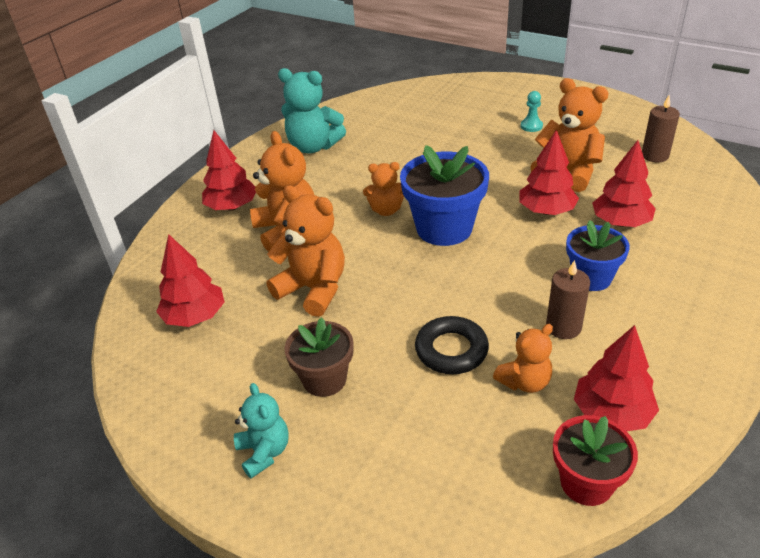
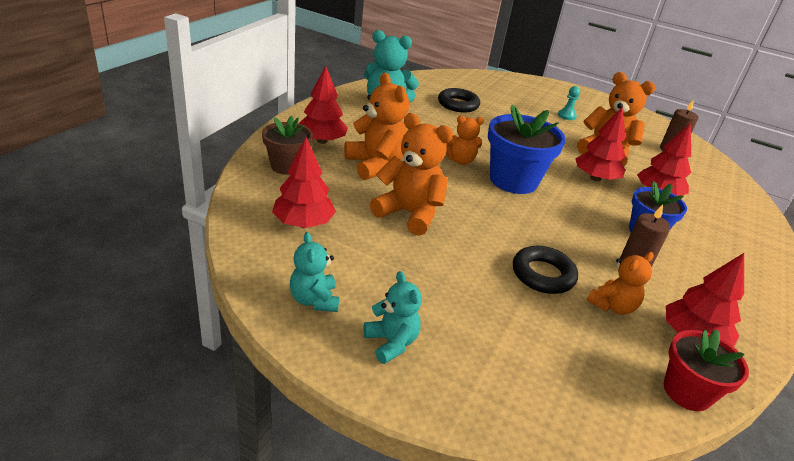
camera: 10 degrees left, 5 degrees down
brown flower pot [284,317,354,397] -> brown flower pot moved to [262,116,313,175]
none -> turquoise teddy bear [290,232,339,312]
none -> black ring [438,88,480,113]

